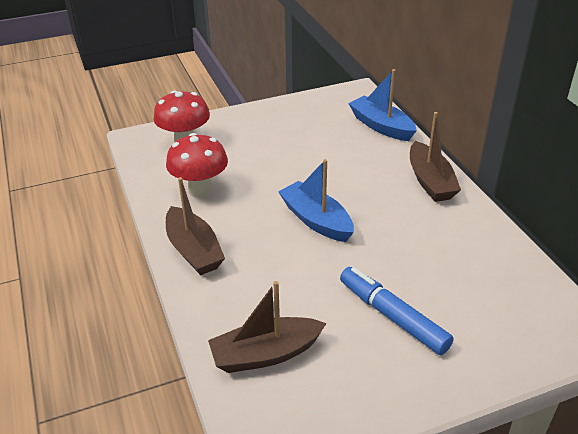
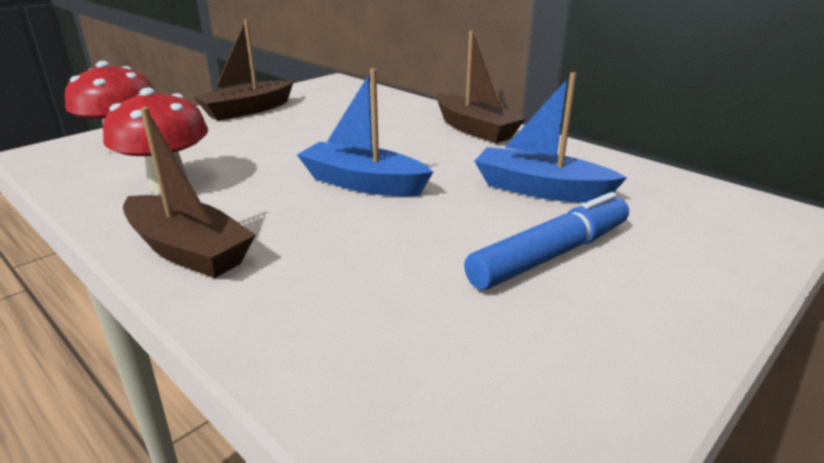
camera: 25 degrees left, 10 degrees down
brown boat [208,281,327,373] -> brown boat moved to [193,20,294,121]
blue marker [340,267,454,355] -> blue marker turned 120 degrees clockwise [464,192,629,290]
blue boat [348,69,417,141] -> blue boat moved to [475,72,627,203]

